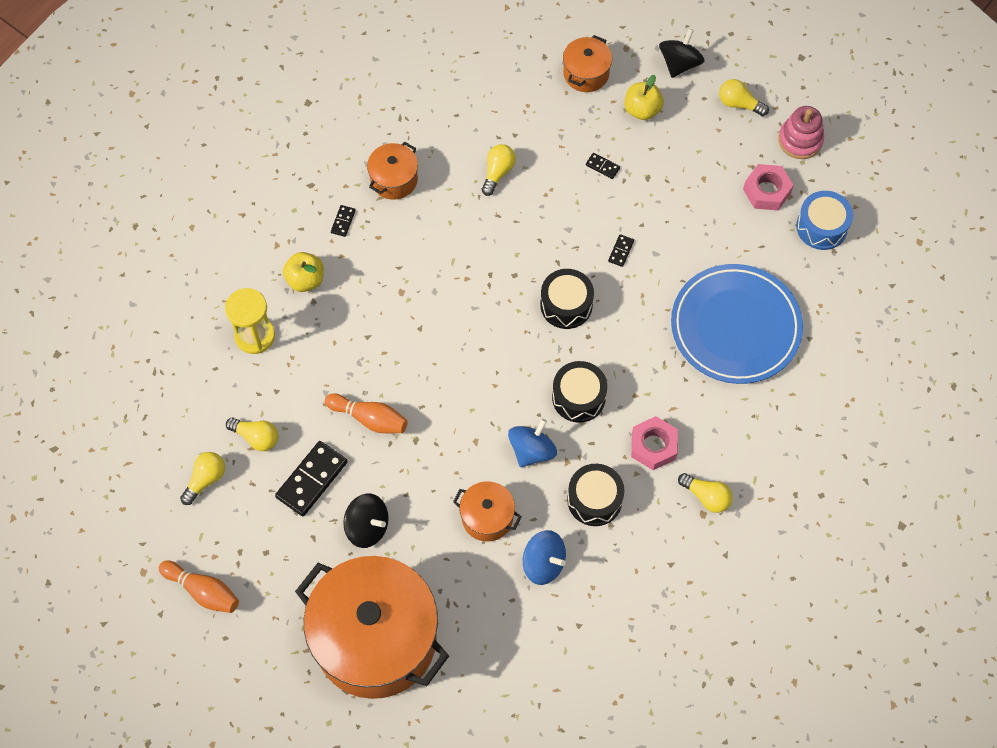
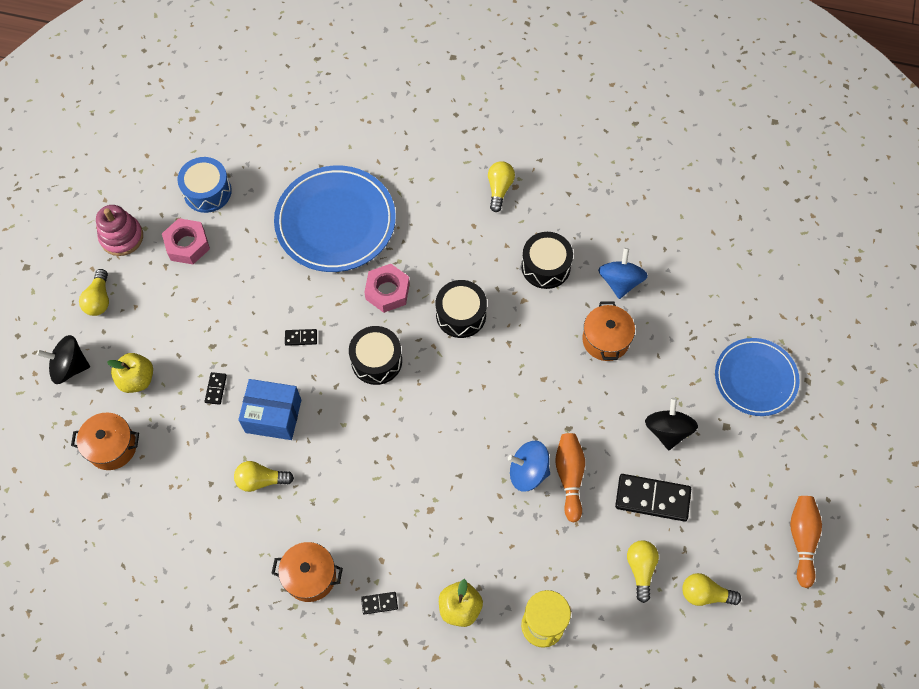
camera: 115 degrees left, 0 degrees up
orange pot [295,556,449,699] -> blue plate [715,338,800,416]
blue spinning top [508,419,557,467] -> blue spinning top moved to [508,441,550,492]
pink nut [631,416,678,470] -> pink nut moved to [364,264,410,313]
none -> blue box [238,379,301,440]

